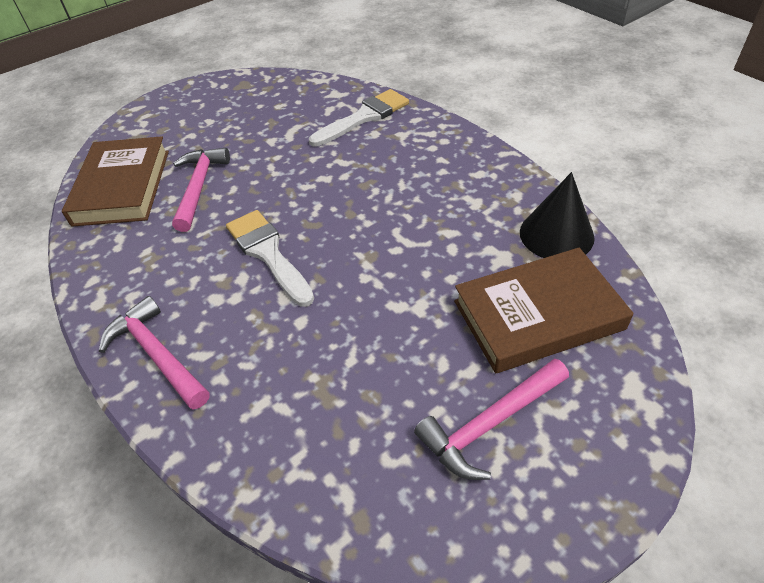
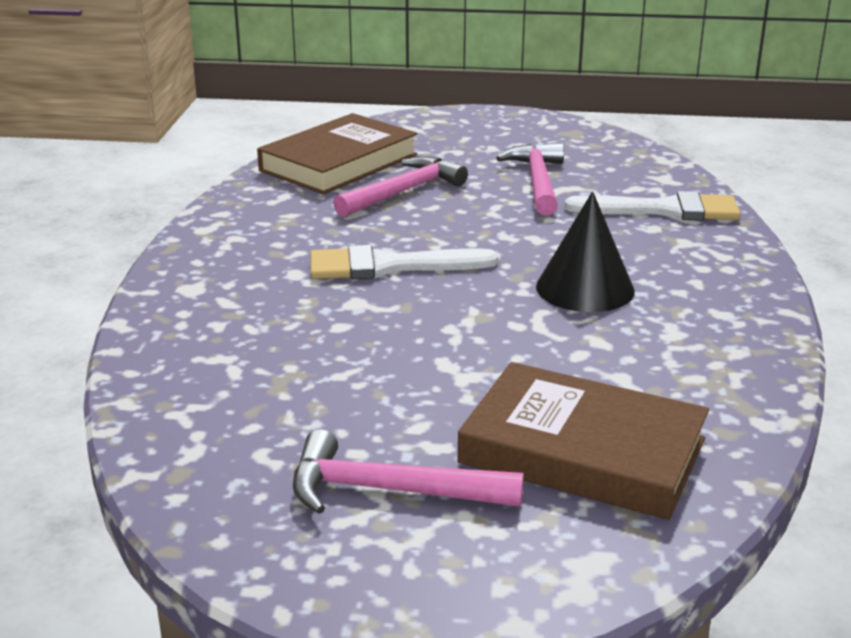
camera: 40 degrees right, 20 degrees down
pink hammer [99,296,210,410] -> pink hammer moved to [496,143,564,215]
white brush [226,210,314,307] -> white brush turned 105 degrees counterclockwise [310,245,498,279]
black cone [520,172,595,258] -> black cone moved to [536,191,635,312]

